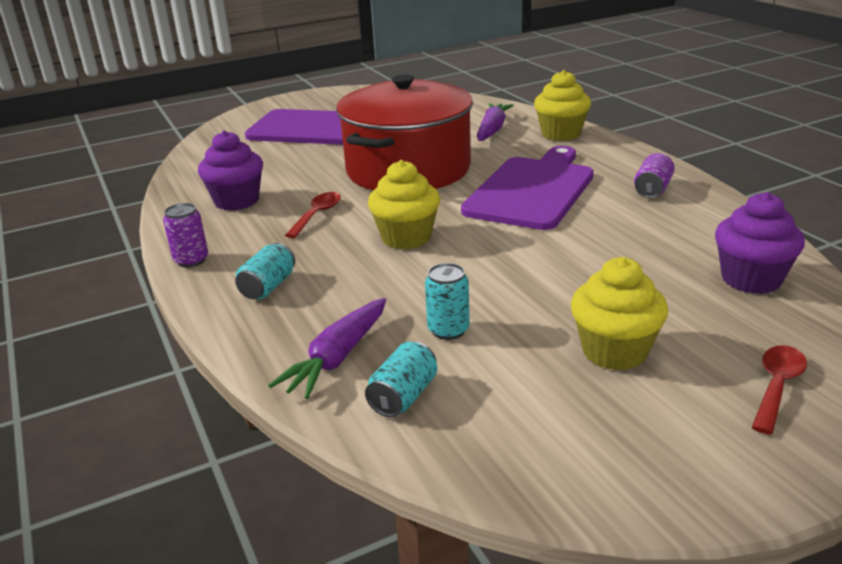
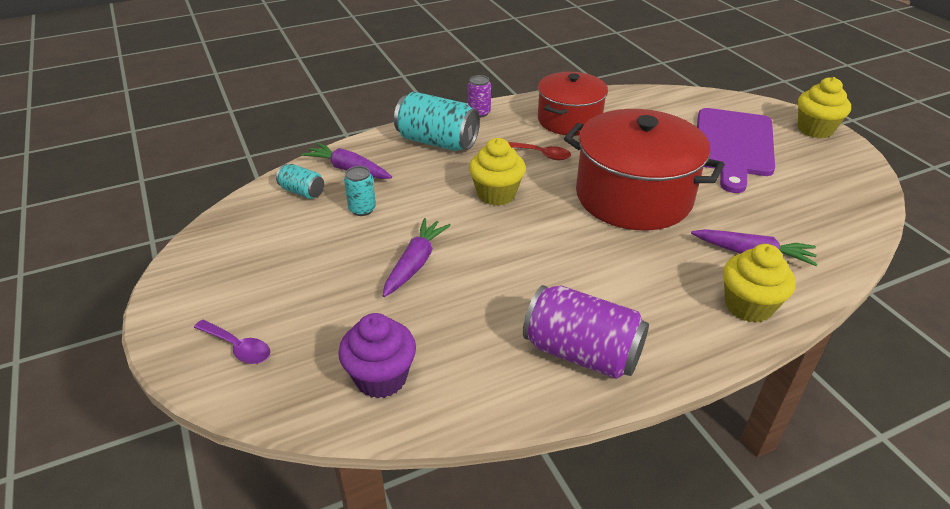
camera: 90 degrees right, 10 degrees up
purple cupcake [198,130,263,211] -> red pot [538,72,608,136]
turquoise can [235,243,295,299] -> turquoise can [394,92,480,151], size x1.94
purple cutting board [461,146,594,230] -> none
yellow cupcake [571,257,668,371] -> yellow cupcake moved to [798,77,851,138]
purple can [634,153,675,198] -> purple can [523,285,649,379], size x1.94
red spoon [752,345,807,435] -> purple spoon [194,320,270,364]
none -> purple carrot [383,218,451,297]

